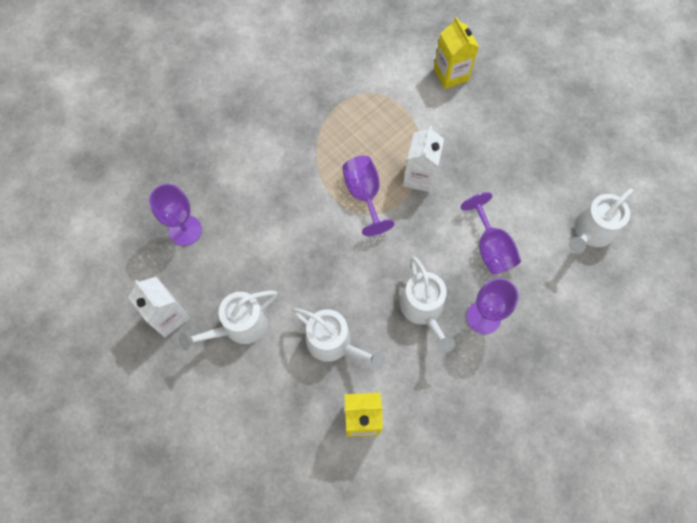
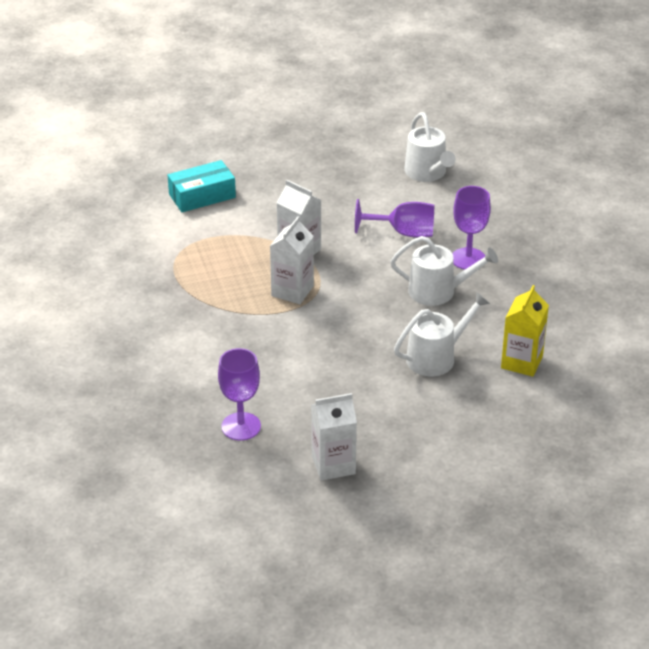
camera: 65 degrees left, 30 degrees down
white watering can [179,290,277,351] -> none
purple goblet [342,156,395,236] -> white carton [270,216,314,304]
yellow carton [434,17,479,89] -> turquoise box [168,160,236,212]

